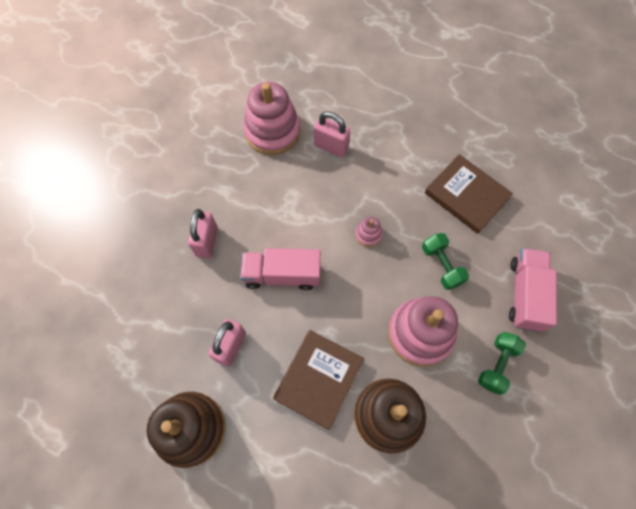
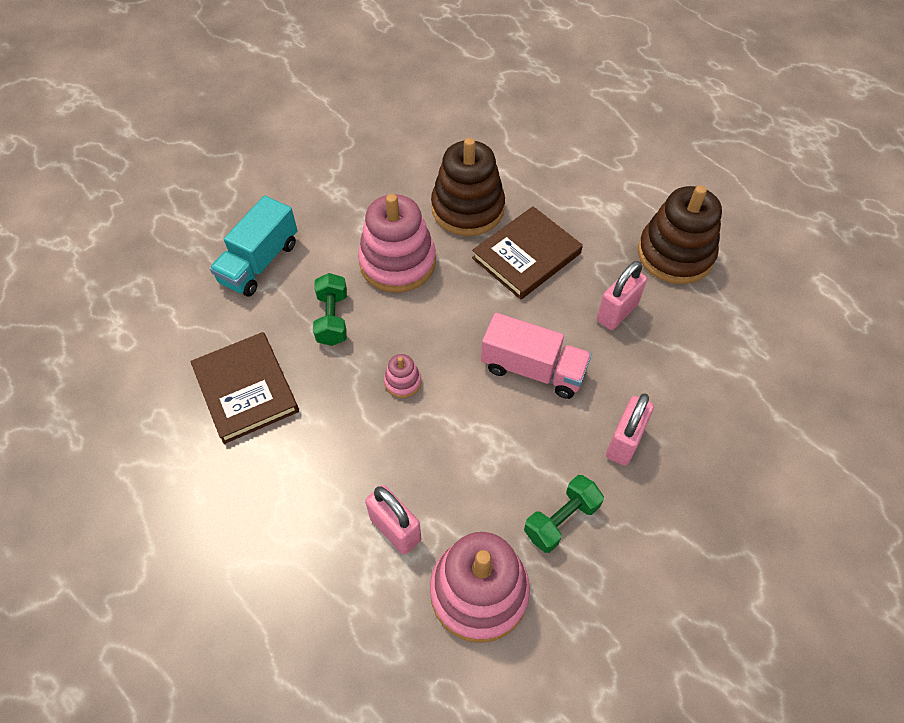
camera: 160 degrees left, 10 degrees down
green dumbbell [478,332,526,395] -> green dumbbell moved to [524,475,604,553]
pink truck [509,248,557,332] -> turquoise truck [210,196,297,297]

